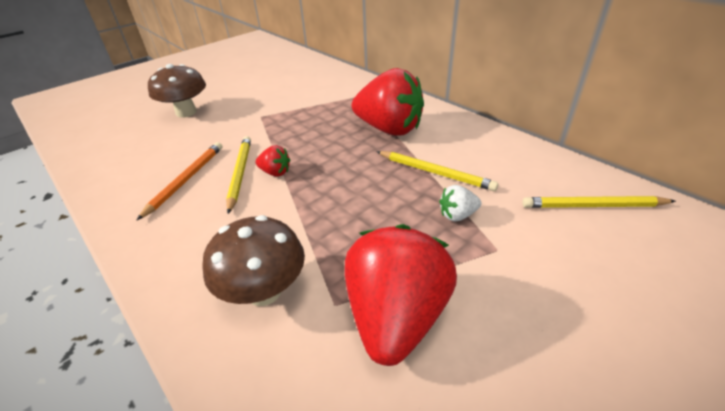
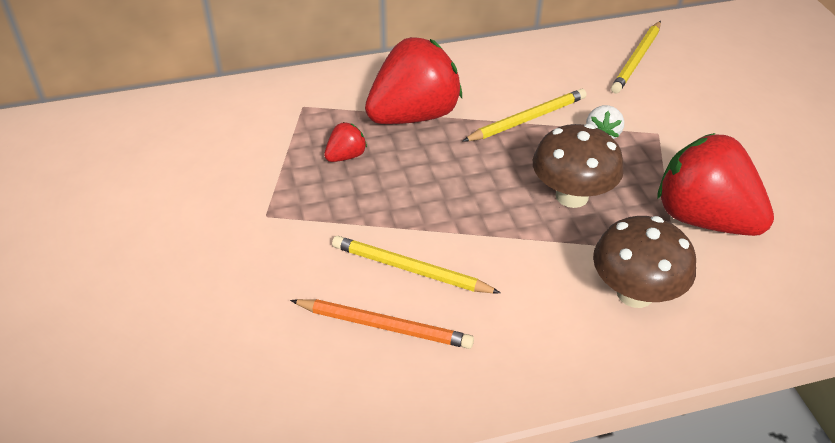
camera: 65 degrees left, 5 degrees up
orange pencil [137,142,222,220] -> orange pencil turned 150 degrees clockwise [290,299,474,349]
brown mushroom [148,64,206,118] -> brown mushroom moved to [533,124,624,208]
red strawberry [256,145,290,177] -> red strawberry moved to [324,122,367,162]

